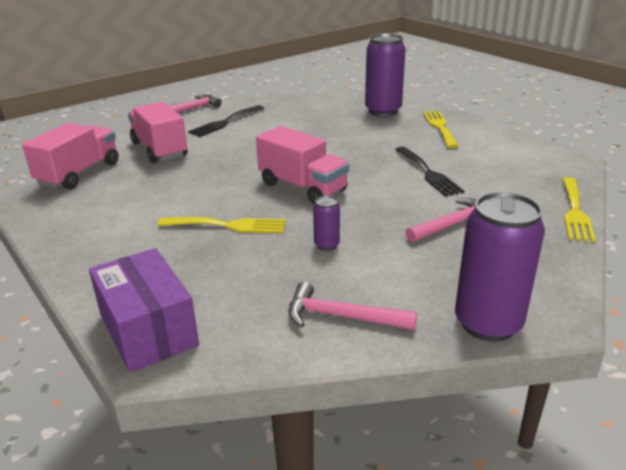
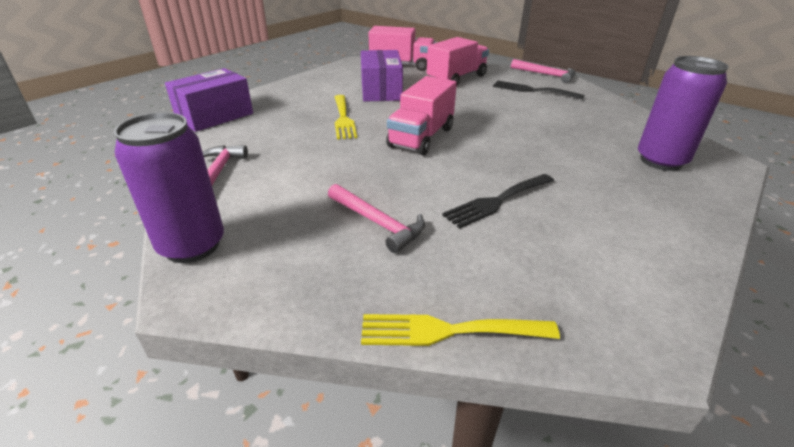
camera: 75 degrees right, 5 degrees up
purple can [313,195,340,251] -> none
yellow fork [423,111,459,148] -> none
none -> purple box [361,50,403,102]

